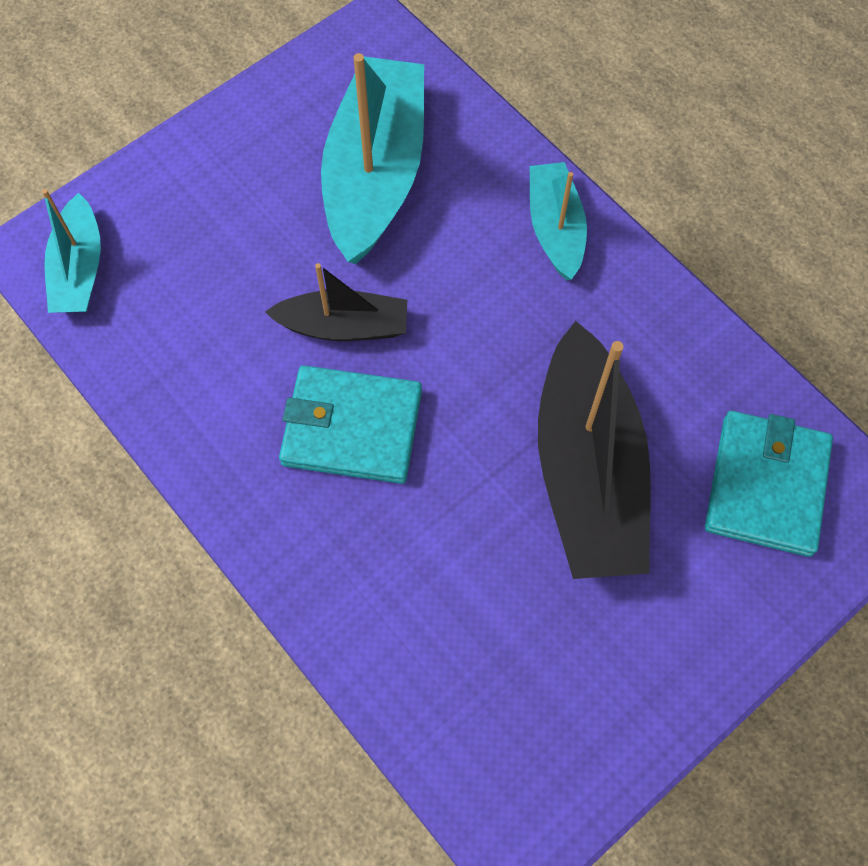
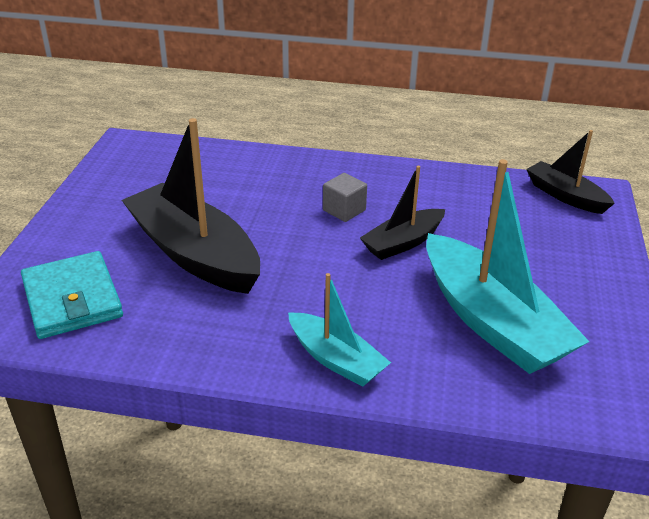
camera: 140 degrees right, 30 degrees down
turquoise boat [42,189,101,313] -> black boat [526,130,615,214]
turquoise wallet [279,365,422,484] -> grey cube [323,173,367,222]

